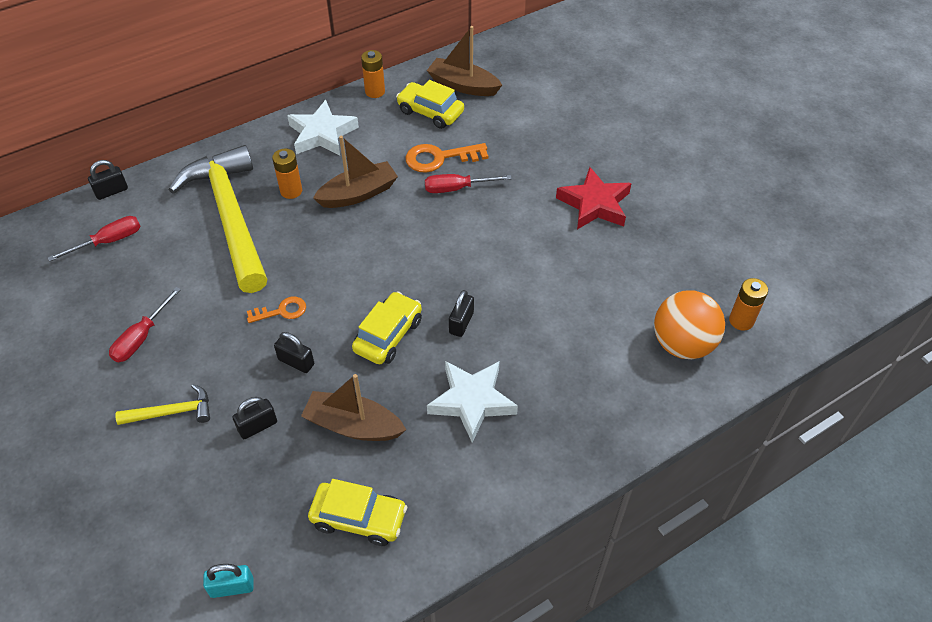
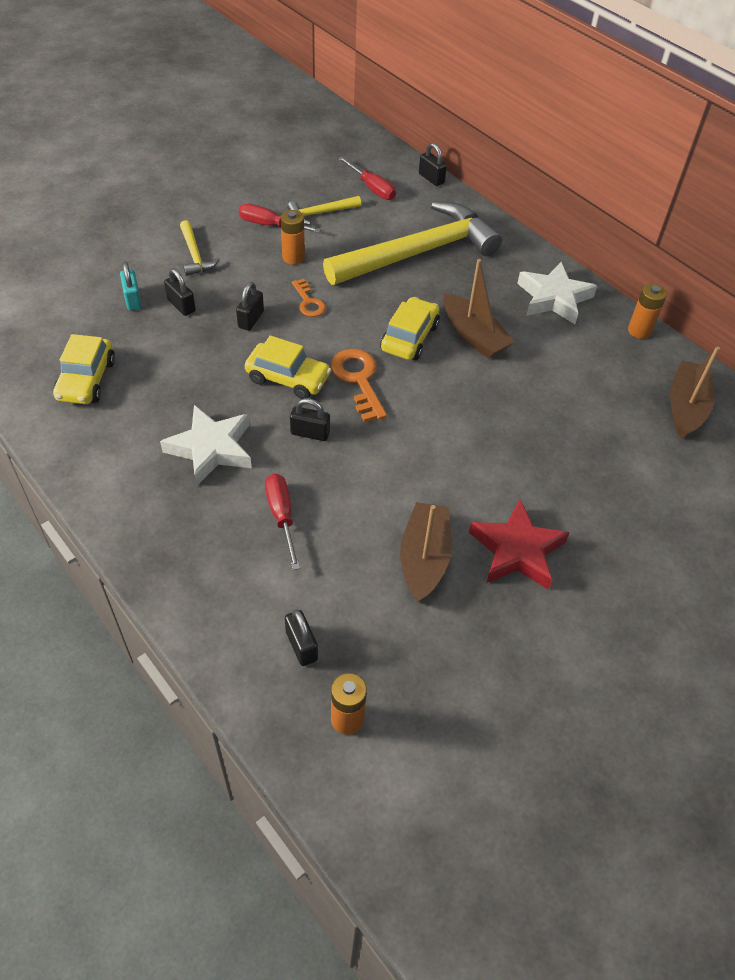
camera: 80 degrees right, 0 degrees up
turquoise padlock [203,564,254,598] -> turquoise padlock moved to [120,262,142,311]
orange battery [272,149,302,199] -> orange battery moved to [280,210,305,264]
brown boat [301,374,406,441] -> brown boat moved to [400,502,452,602]
yellow car [396,80,464,129] -> yellow car moved to [380,297,440,360]
orange key [405,143,488,173] -> orange key moved to [331,349,387,422]
red screwdriver [425,174,512,193] -> red screwdriver moved to [265,474,300,570]
orange ball [654,290,725,359] -> black padlock [285,609,318,666]
none -> yellow hammer [287,196,361,225]

